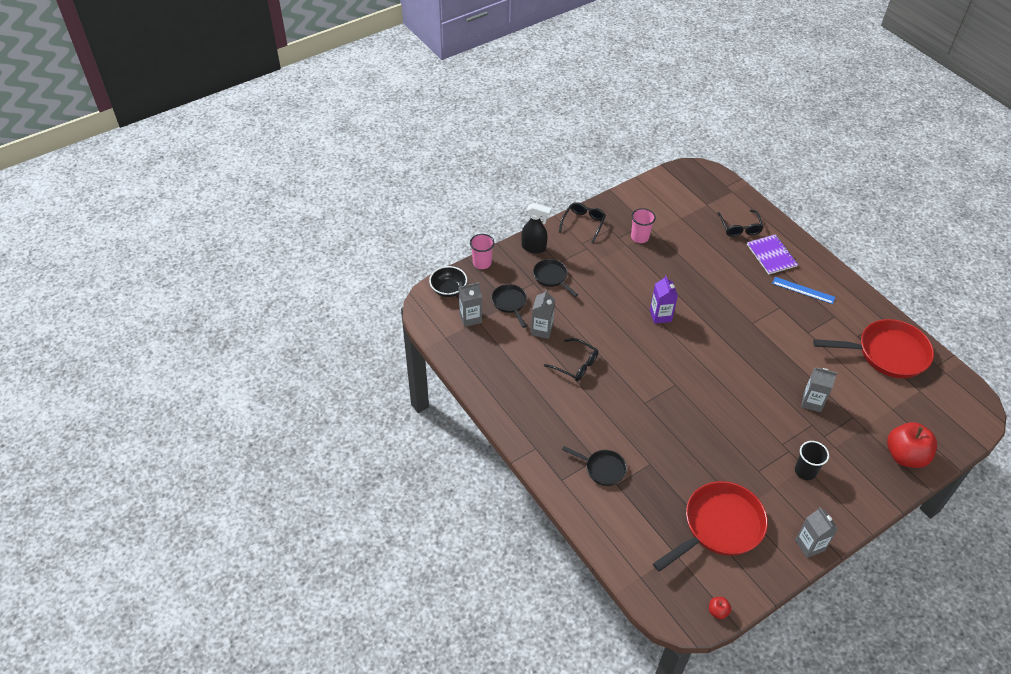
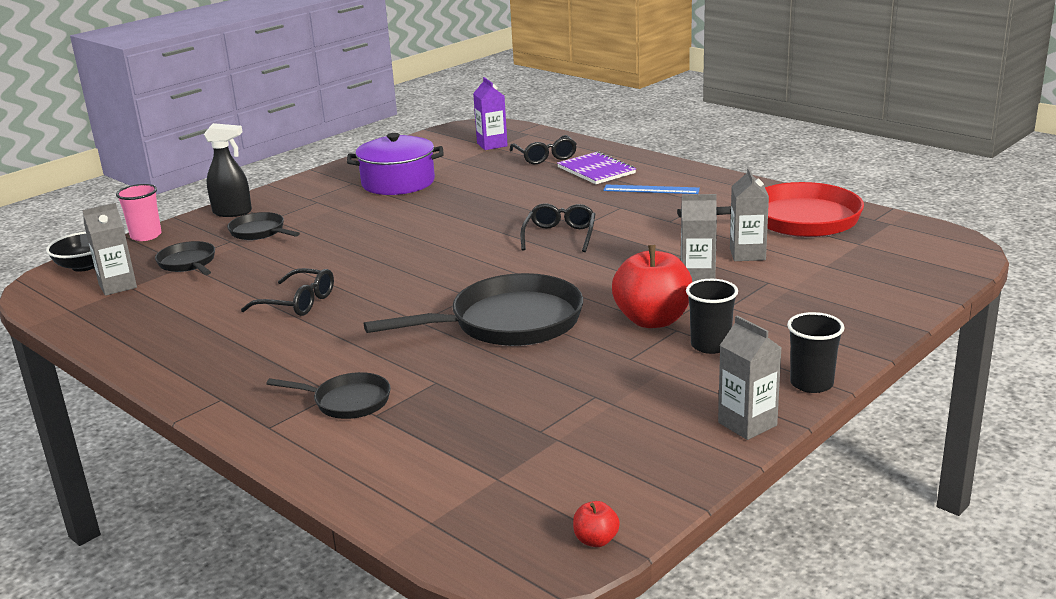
camera: 10 degrees left, 25 degrees down
grey carton [531,290,555,339] -> grey carton moved to [730,167,769,261]
black glasses [559,202,606,243] -> black glasses moved to [521,203,595,252]
pink cup [631,208,656,243] -> purple pot [347,133,444,195]
purple carton [650,275,678,324] -> purple carton moved to [473,77,508,150]
red pan [653,481,768,572] -> none
red apple [887,422,937,468] -> red apple moved to [612,245,692,328]
none -> black pan [364,273,583,346]
none -> black cup [787,312,844,393]

